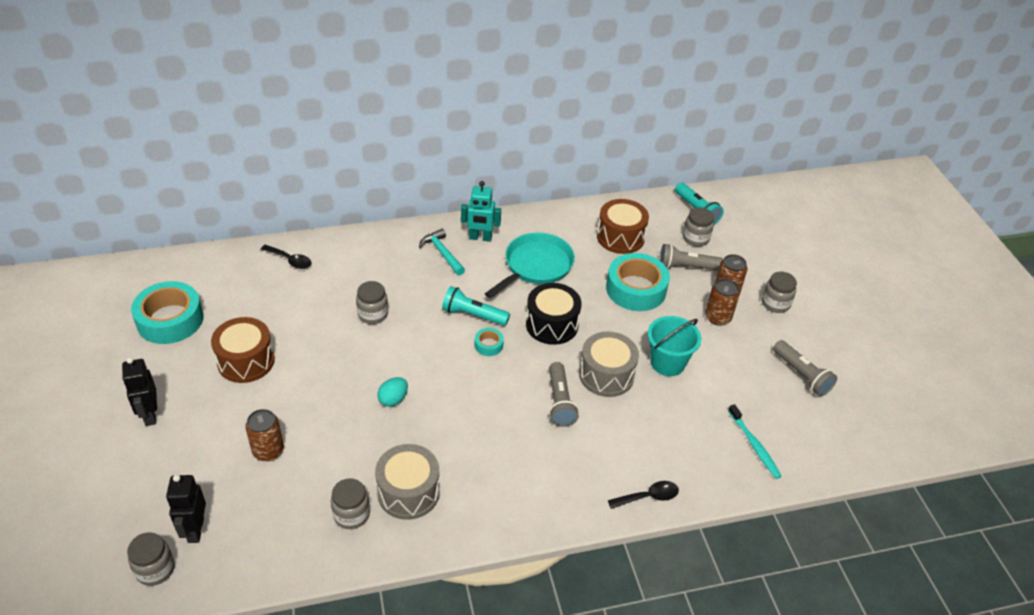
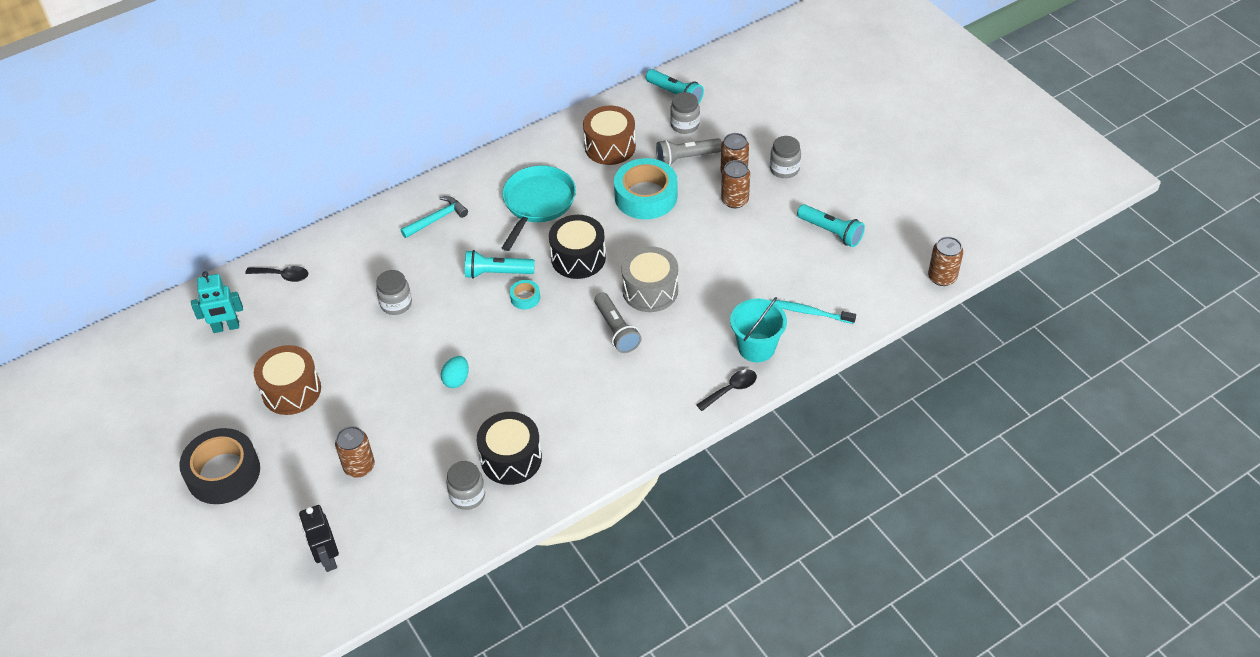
camera: 15 degrees left, 5 degrees up
black robot [122,357,157,426] -> black tape [179,428,260,504]
grey jar [127,532,175,586] -> none
turquoise tape [131,281,204,344] -> none
grey drum [375,444,440,520] -> black drum [477,412,542,485]
turquoise hammer [419,229,465,276] -> turquoise hammer turned 105 degrees clockwise [401,196,468,238]
turquoise robot [461,181,501,242] -> turquoise robot moved to [191,271,243,333]
turquoise bucket [648,316,701,376] -> turquoise bucket moved to [730,297,787,362]
turquoise toothbrush [728,404,782,479] -> turquoise toothbrush turned 150 degrees clockwise [771,299,856,324]
grey flashlight [773,340,837,396] -> turquoise flashlight [797,204,865,247]
none -> brown can [928,237,963,286]

